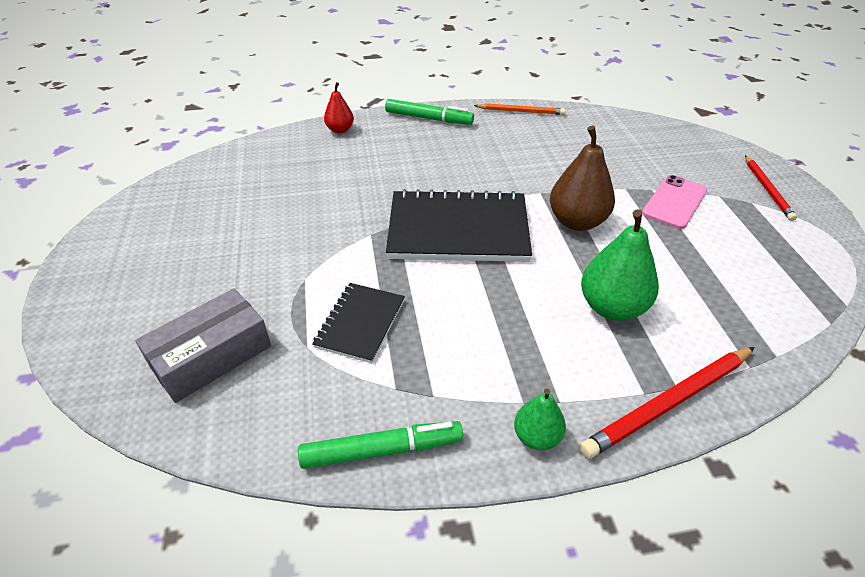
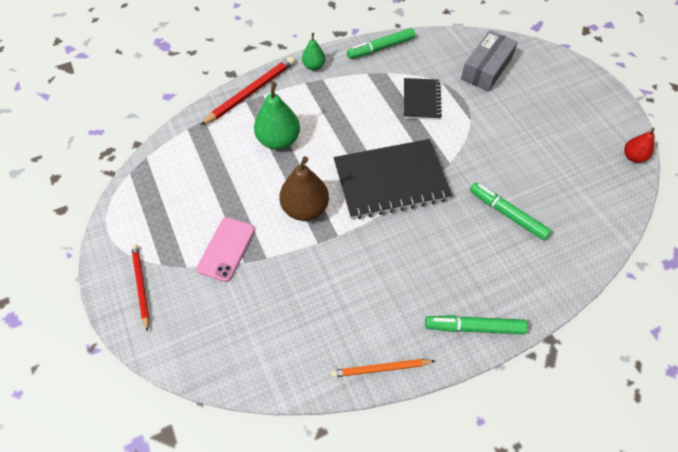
camera: 165 degrees right, 15 degrees up
red pear [324,82,354,133] -> red pear moved to [624,128,655,163]
none -> green marker [470,182,552,240]

